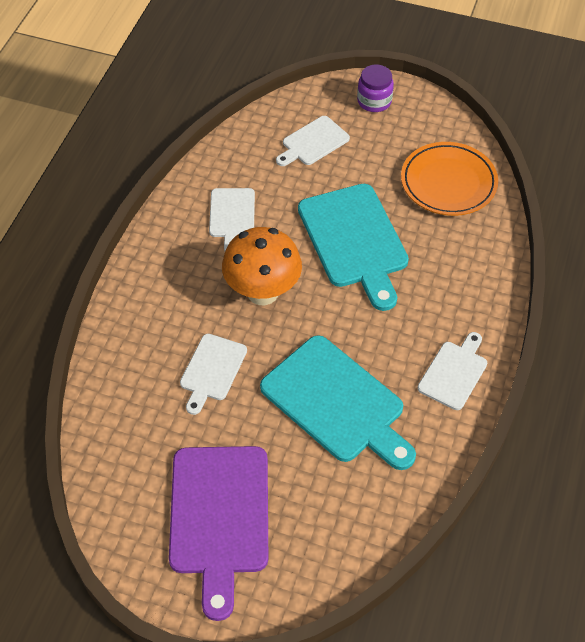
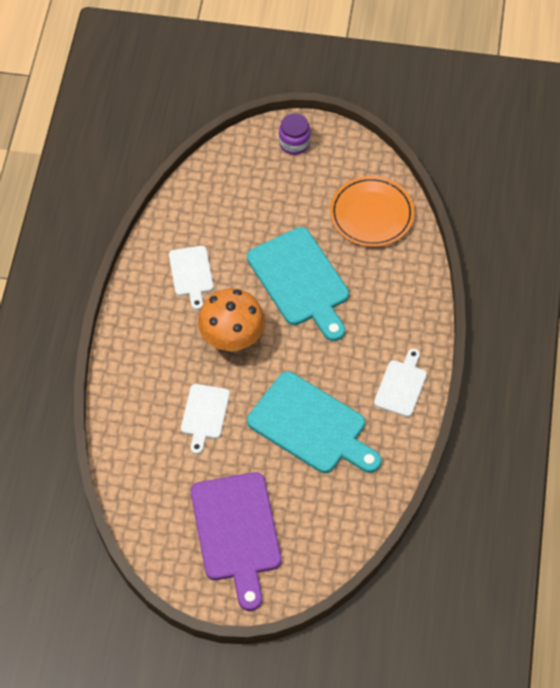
camera: 10 degrees left, 5 degrees up
white cutting board [276,116,350,166] -> none

